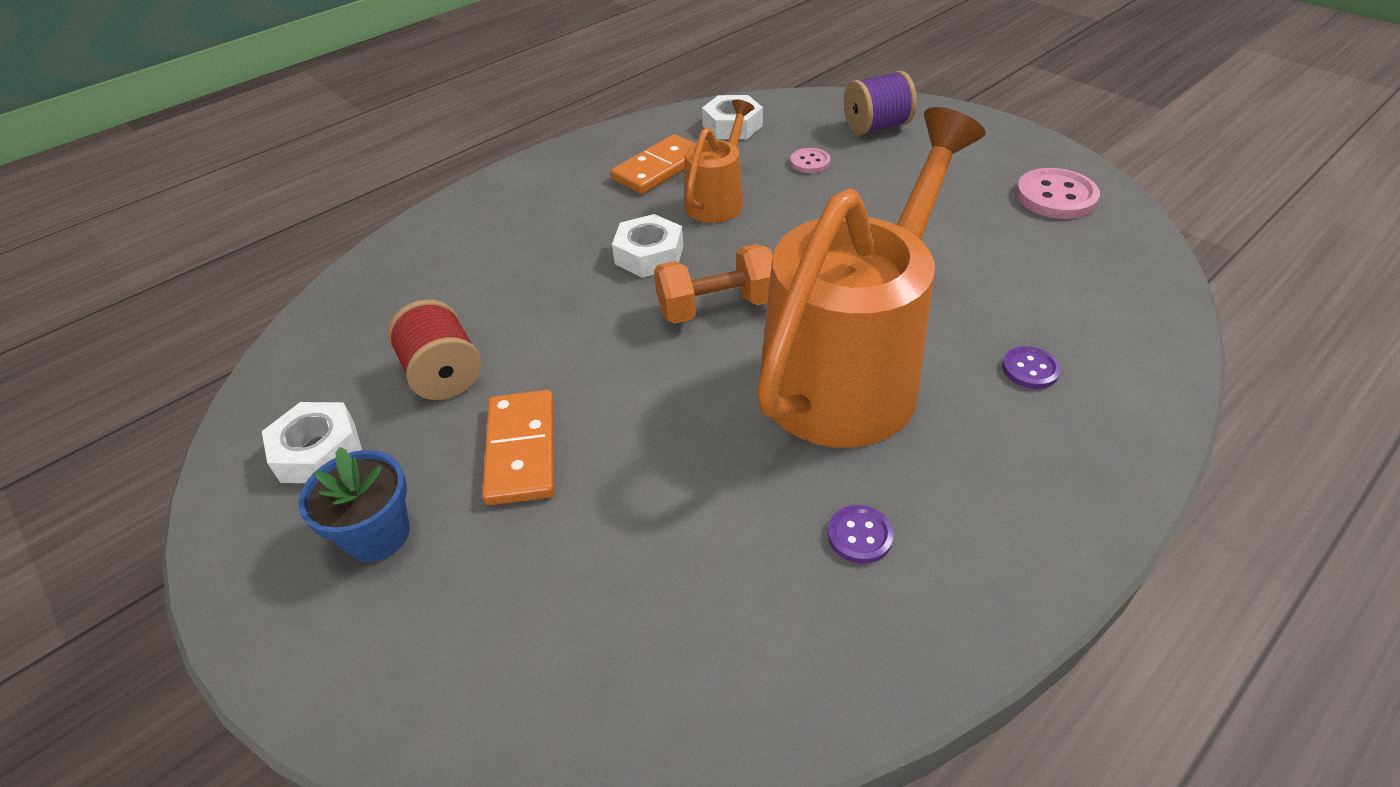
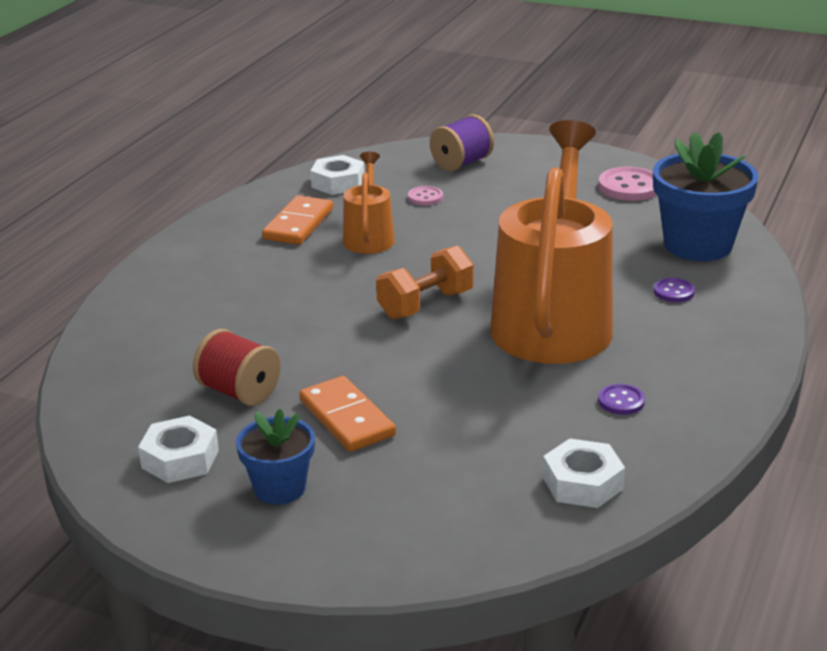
camera: 25 degrees left, 15 degrees down
white nut [612,214,683,278] -> white nut moved to [543,438,625,508]
none -> blue flower pot [653,132,759,261]

